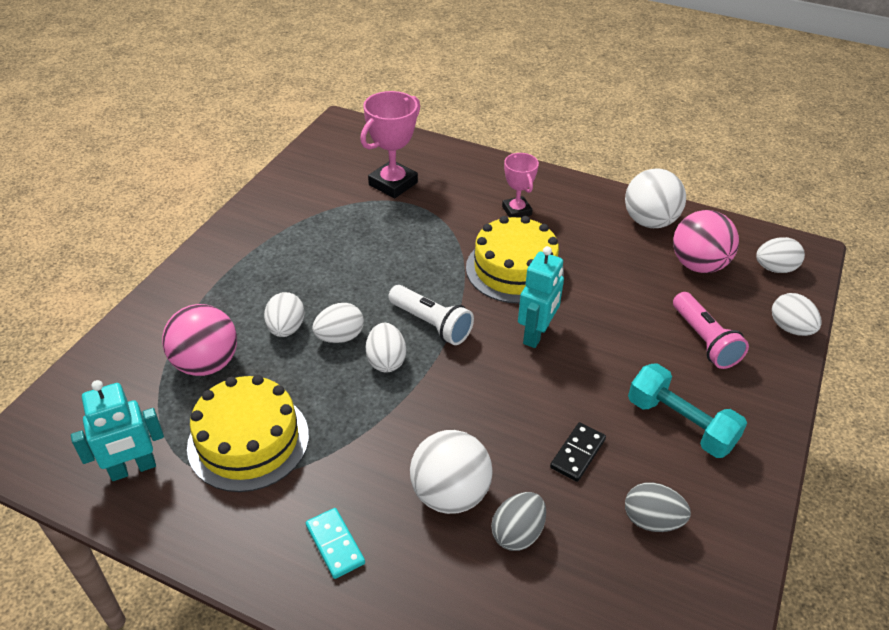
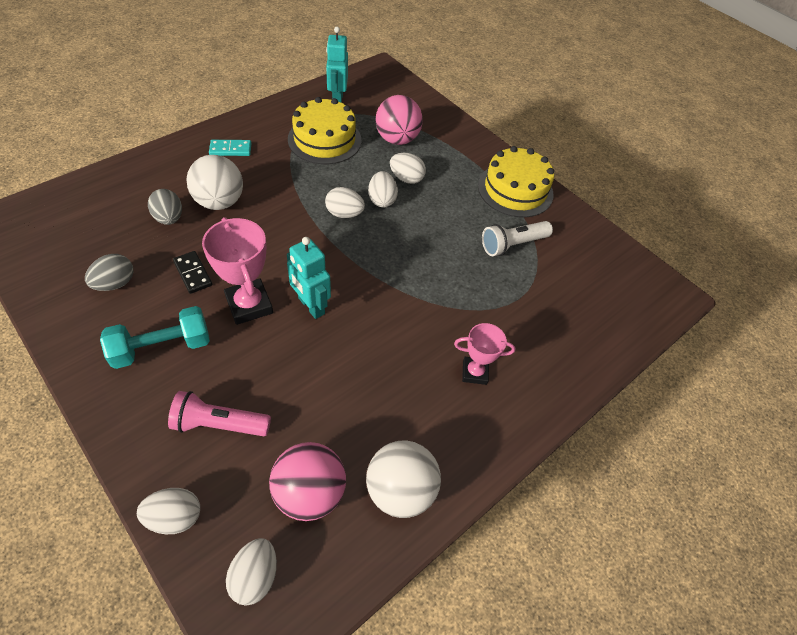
camera: 110 degrees right, 10 degrees up
pink trophy [360,91,420,198] -> pink trophy moved to [202,217,273,325]
white flashlight [388,285,474,345] -> white flashlight moved to [482,221,553,256]
yellow cake [466,216,564,304] -> yellow cake moved to [478,146,554,217]

